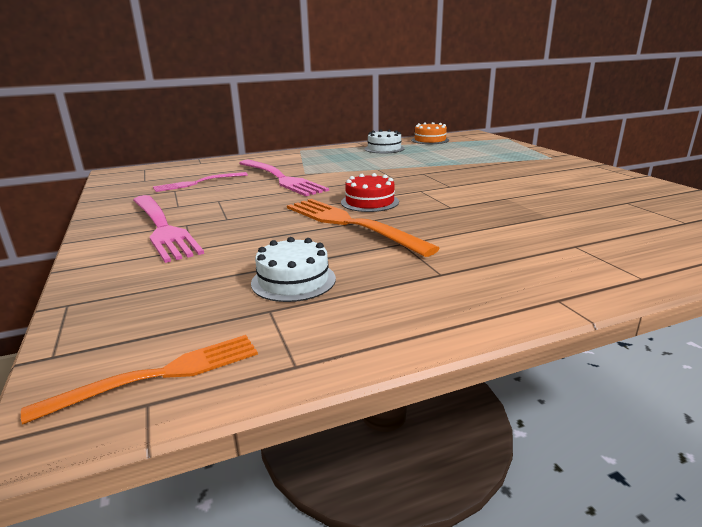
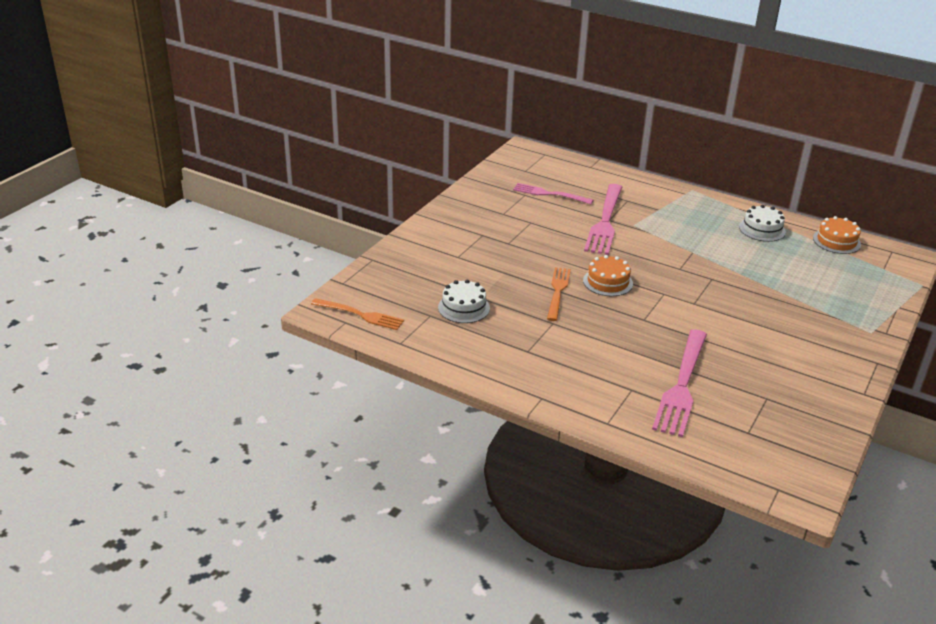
camera: 50 degrees right, 10 degrees up
pink fork [133,195,204,263] -> pink fork moved to [652,329,707,437]
orange fork [287,199,440,257] -> orange fork [547,267,571,321], size x0.63
red cake [341,173,399,212] -> orange cake [583,255,633,296]

